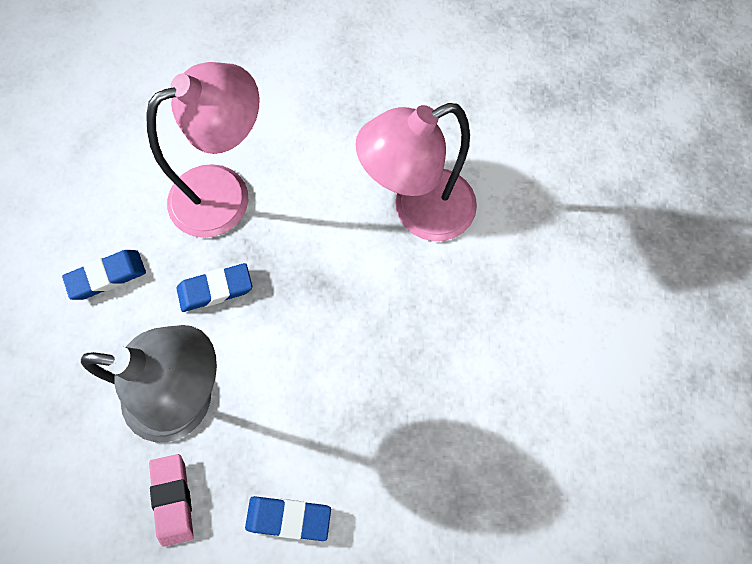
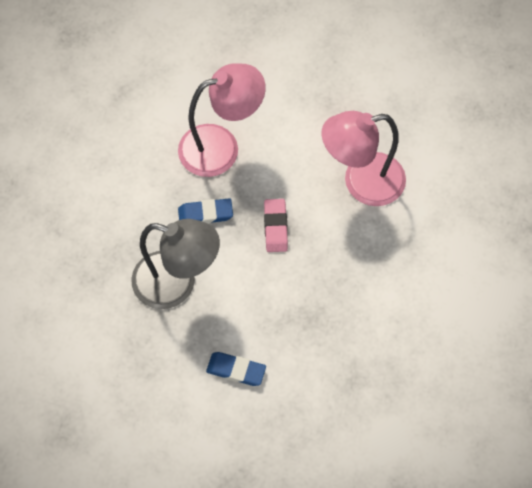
camera: 10 degrees right, 5 degrees down
blue eraser [62,250,146,300] -> none
pink eraser [149,454,194,547] -> pink eraser moved to [264,199,288,252]

